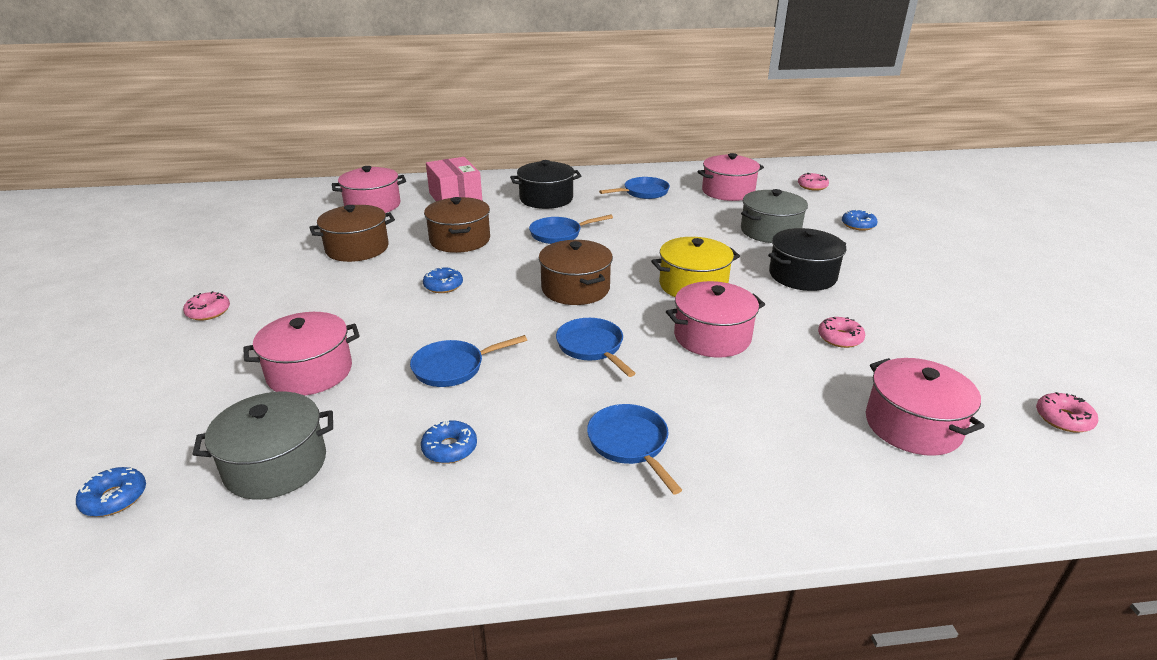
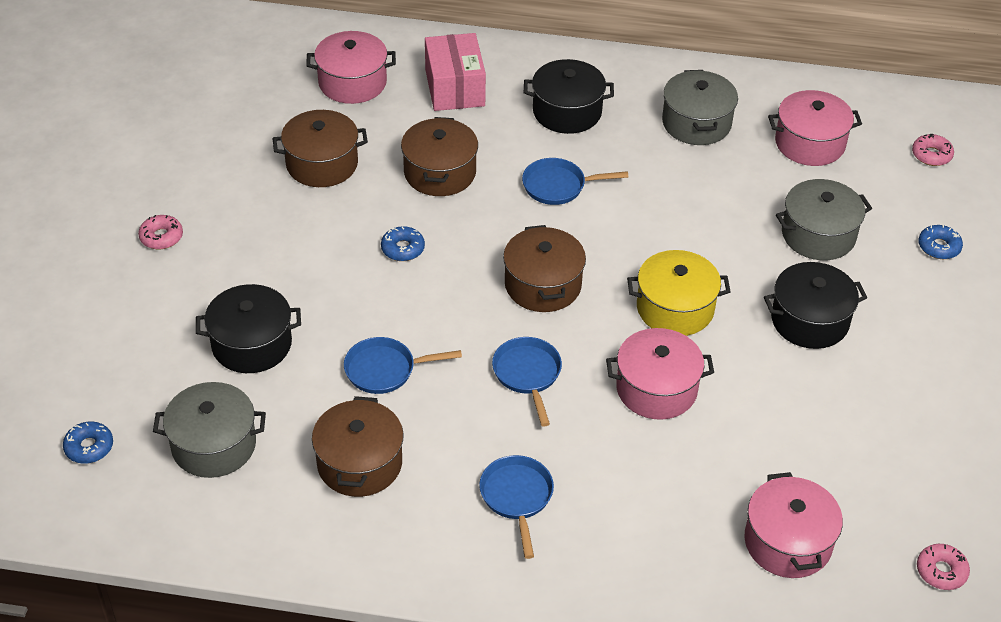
camera: 15 degrees right, 15 degrees up
pink pot [243,312,360,396] -> black pot [196,284,301,373]
blue donut [421,420,477,464] -> brown pot [312,396,404,497]
blue pan [599,177,670,199] -> grey pot [662,70,738,145]
pink donut [818,317,865,348] -> none

